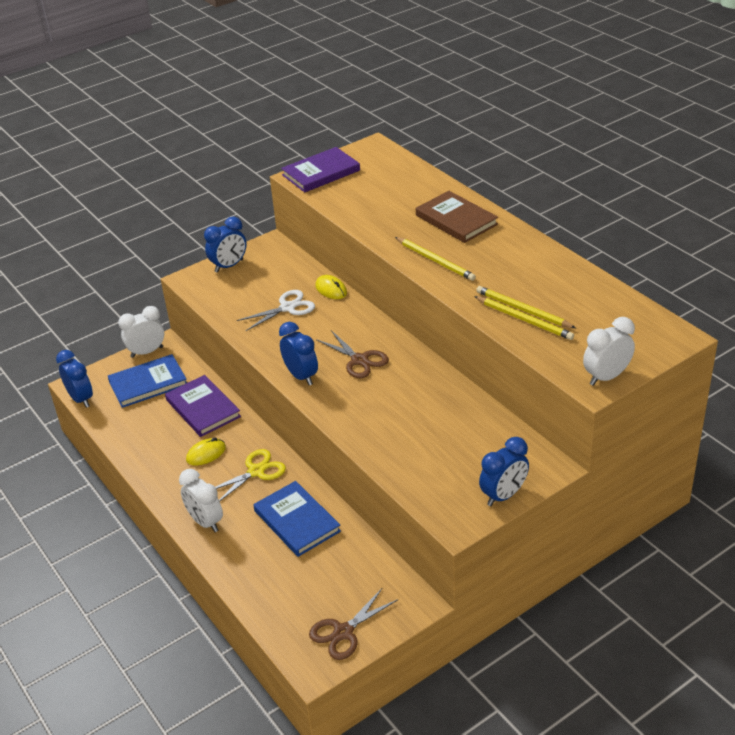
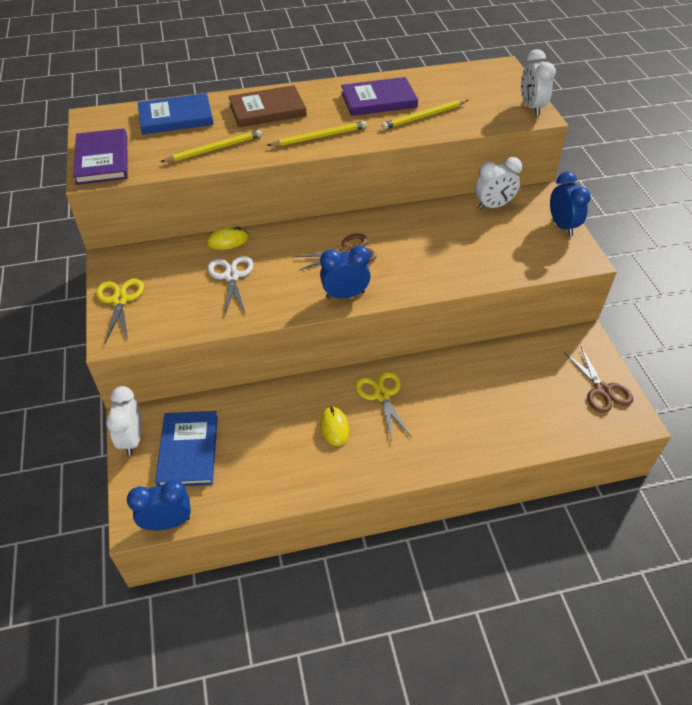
camera: 70 degrees left, 10 degrees up
purple book [165,375,241,437] -> purple book moved to [341,77,418,116]
white clock [179,469,223,532] -> white clock moved to [475,157,522,210]
blue clock [204,216,247,273] -> yellow scissors [96,279,144,343]
blue book [253,481,341,557] -> blue book moved to [138,93,214,134]
yellow pencil [474,296,574,340] -> yellow pencil moved to [161,130,262,162]

